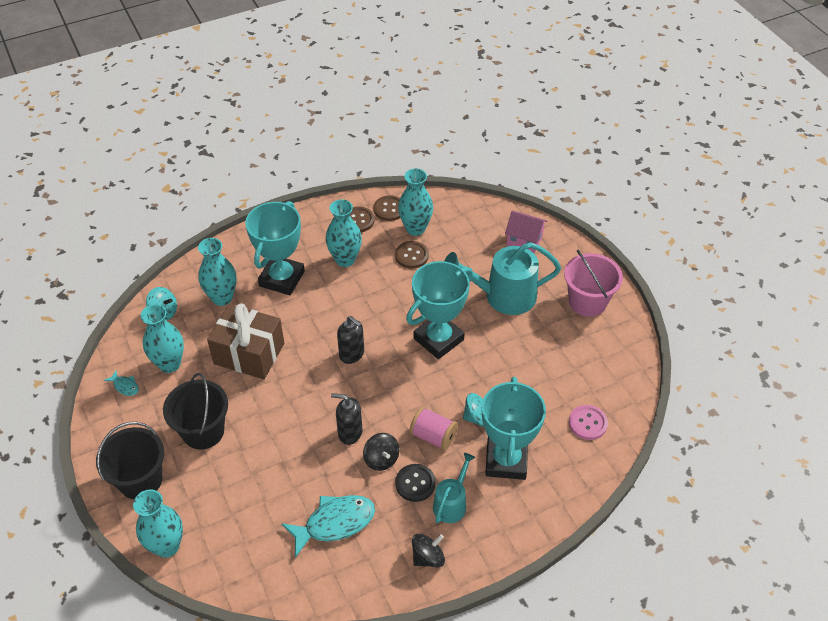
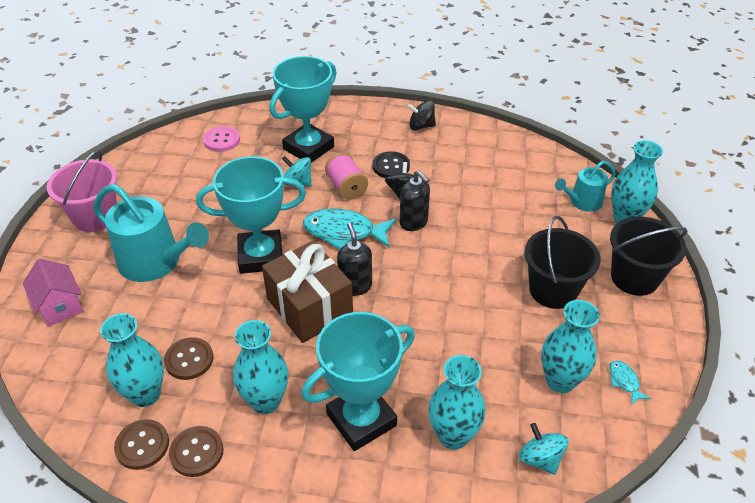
camera: 145 degrees left, 5 degrees down
brown gift [207,303,284,379] -> brown gift moved to [262,241,353,343]
turquoise fish [281,495,375,558] -> turquoise fish moved to [303,208,396,250]
turquoise watering can [433,453,475,523] -> turquoise watering can moved to [555,161,615,212]

